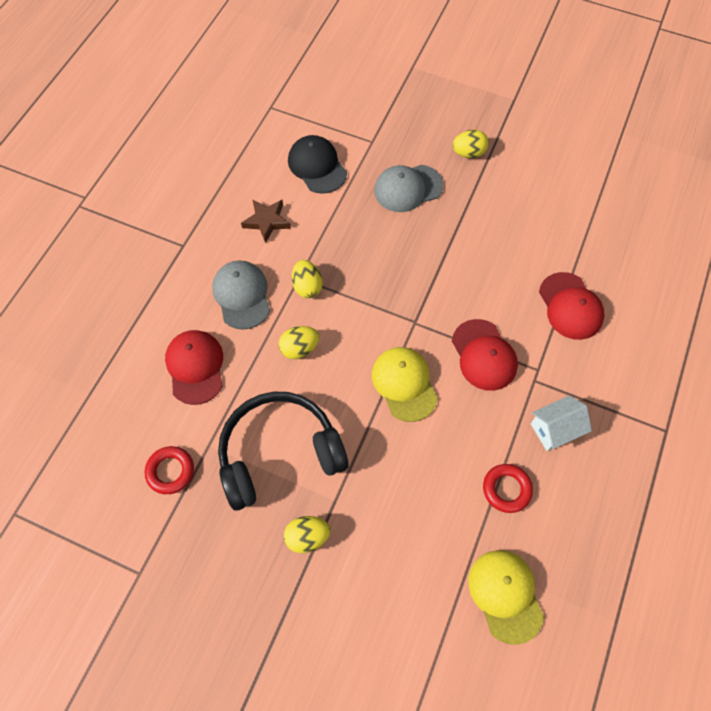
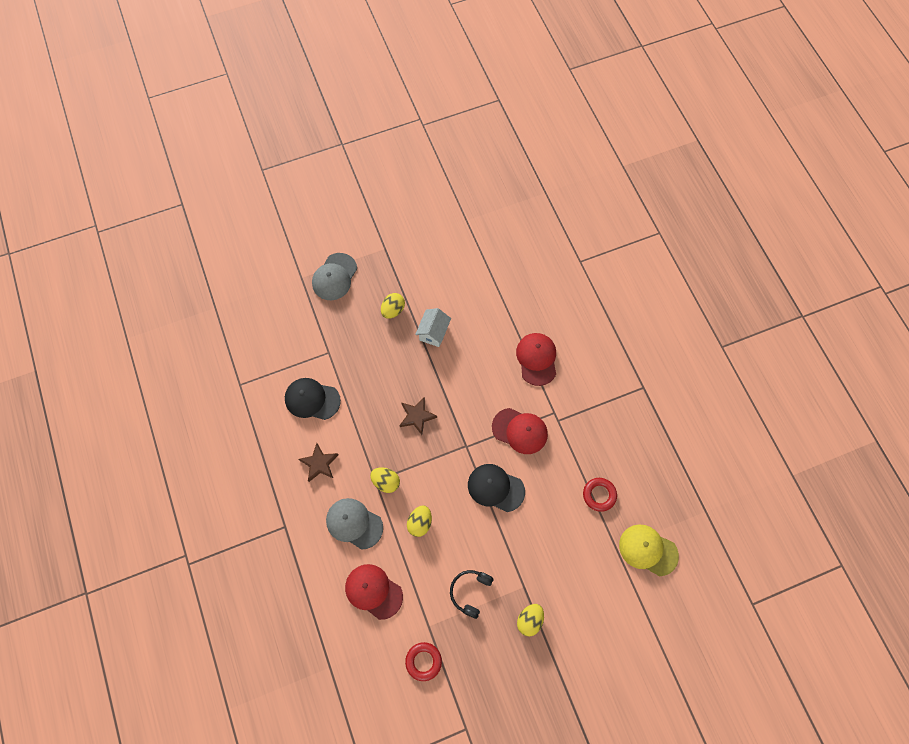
camera: 45 degrees left, 5 degrees up
black headphones [218,392,349,511] -> black headphones [450,570,494,619], size x0.50
yellow cap [372,347,438,422] -> black cap [468,464,525,512]
grey cap [374,165,443,212] -> grey cap moved to [312,253,357,300]
white house [531,395,592,451] -> white house moved to [415,308,451,347]
red cap [539,272,605,340] -> red cap turned 120 degrees counterclockwise [516,333,556,386]
none -> brown star [399,397,437,435]

